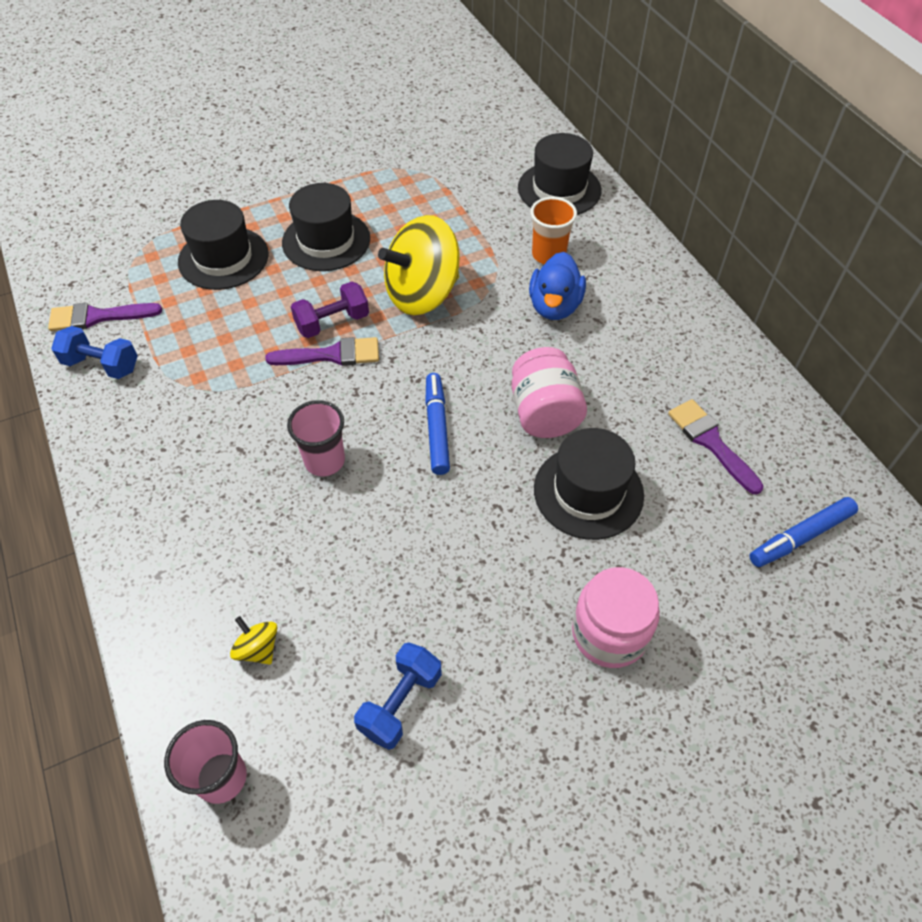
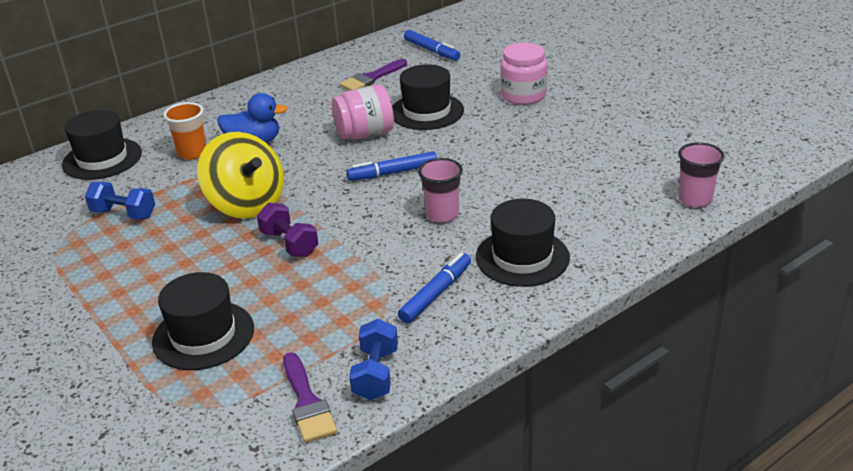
camera: 100 degrees left, 20 degrees down
yellow spinning top [230,616,278,665] -> none
purple brush [266,337,379,366] -> none
black hat [282,183,370,271] -> black hat moved to [476,199,570,287]
blue dumbbell [354,642,442,750] -> blue dumbbell moved to [85,181,155,220]
none -> blue marker [398,253,471,324]

